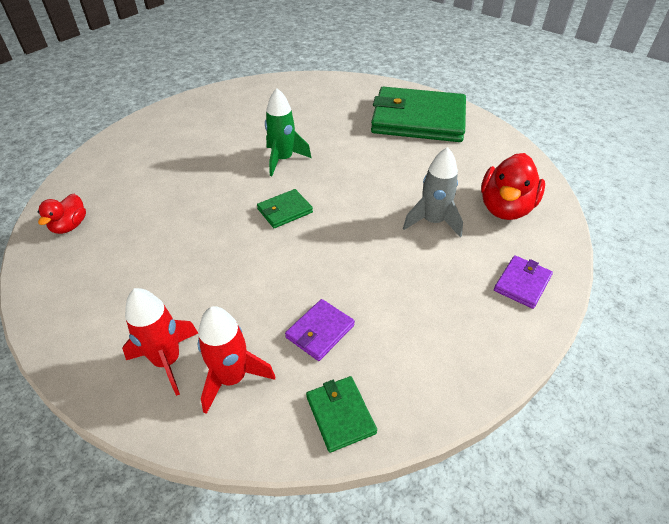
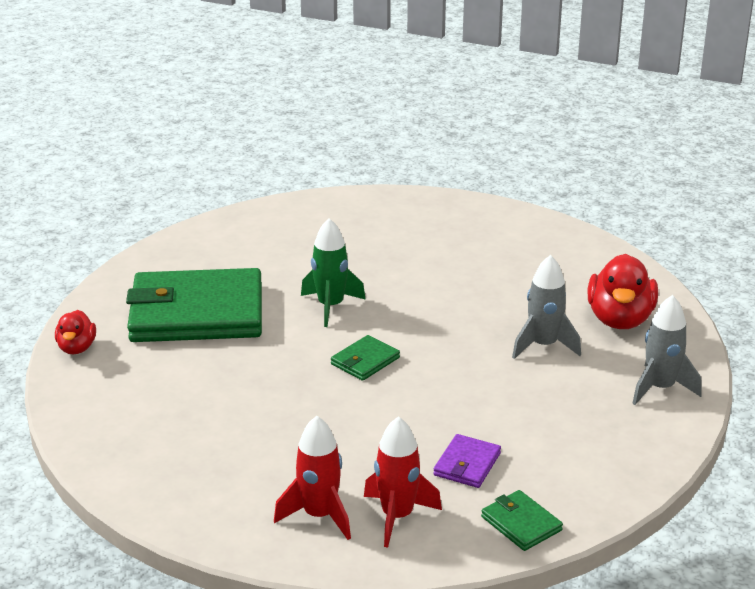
camera: 15 degrees left, 15 degrees down
red duck [38,194,86,234] -> red duck moved to [55,310,96,355]
green wallet [371,87,466,142] -> green wallet moved to [126,268,262,342]
purple wallet [494,255,553,309] -> grey rocket [632,295,702,405]

